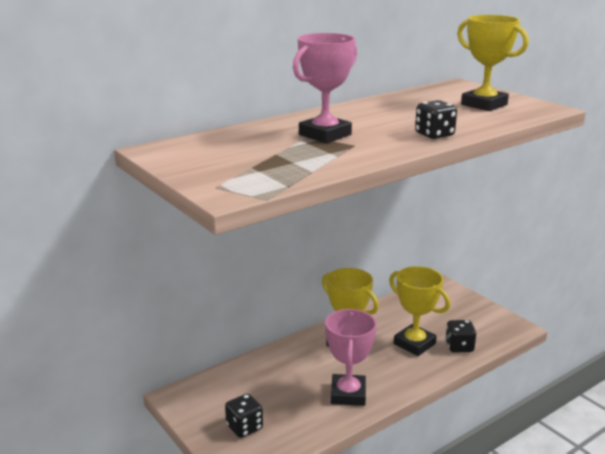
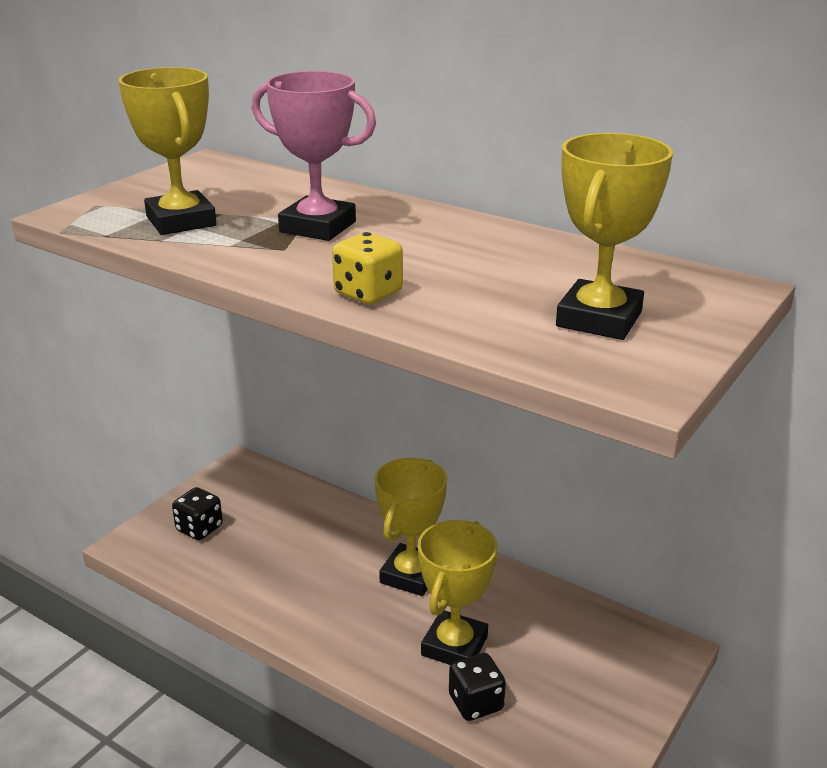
camera: 70 degrees right, 5 degrees up
pink trophy [325,309,377,406] -> none
black dice [415,100,457,139] -> yellow dice [332,232,403,304]
none -> yellow trophy [118,67,216,235]

